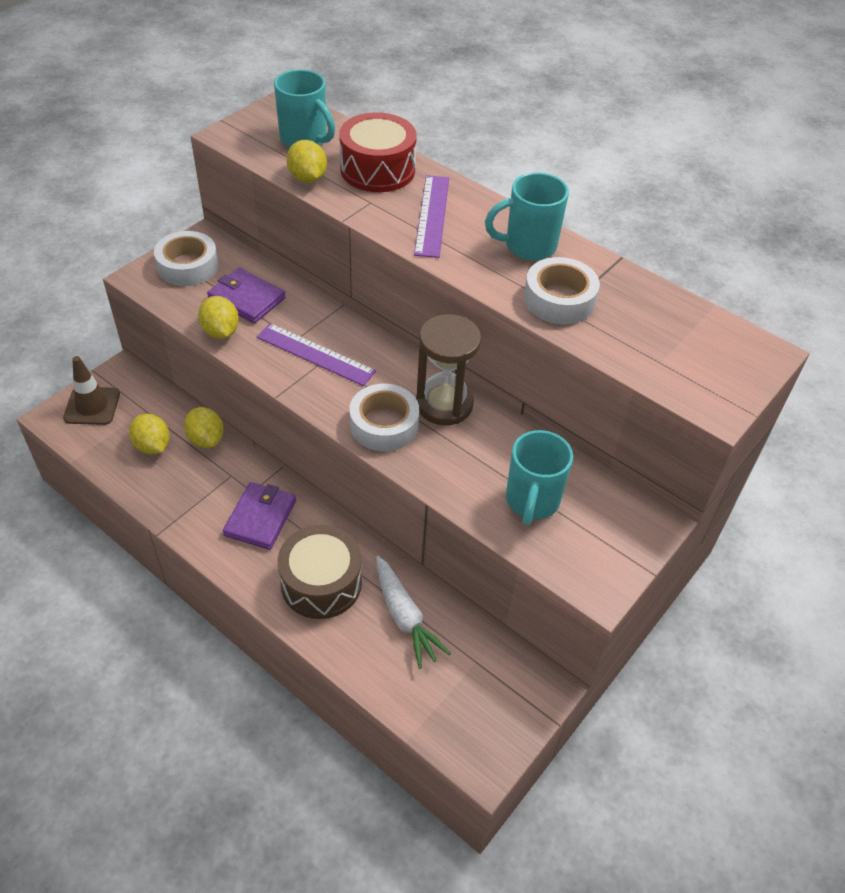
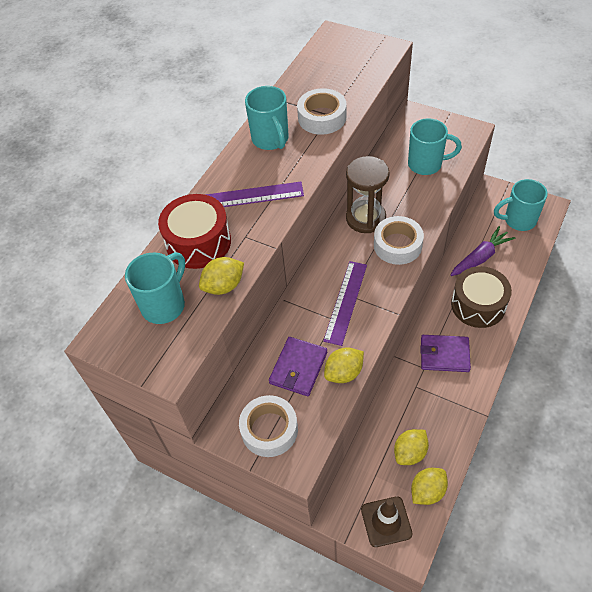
camera: 95 degrees left, 5 degrees up
yellow lemon [184,407,224,448] -> yellow lemon moved to [411,468,448,505]
white carrot [376,556,451,669] -> purple carrot [451,226,515,276]
none -> turquoise mug [494,179,548,231]

